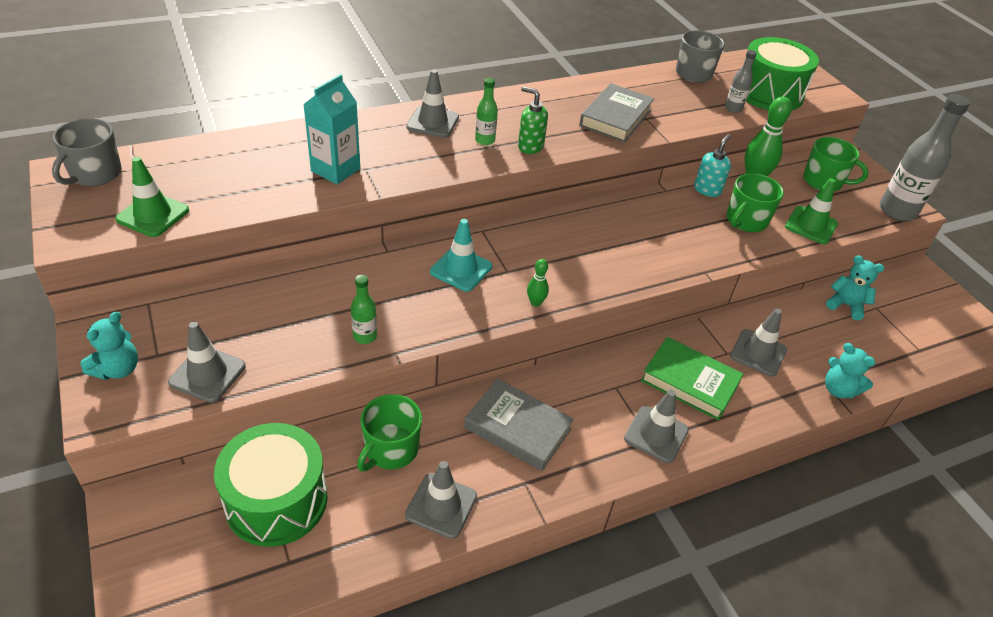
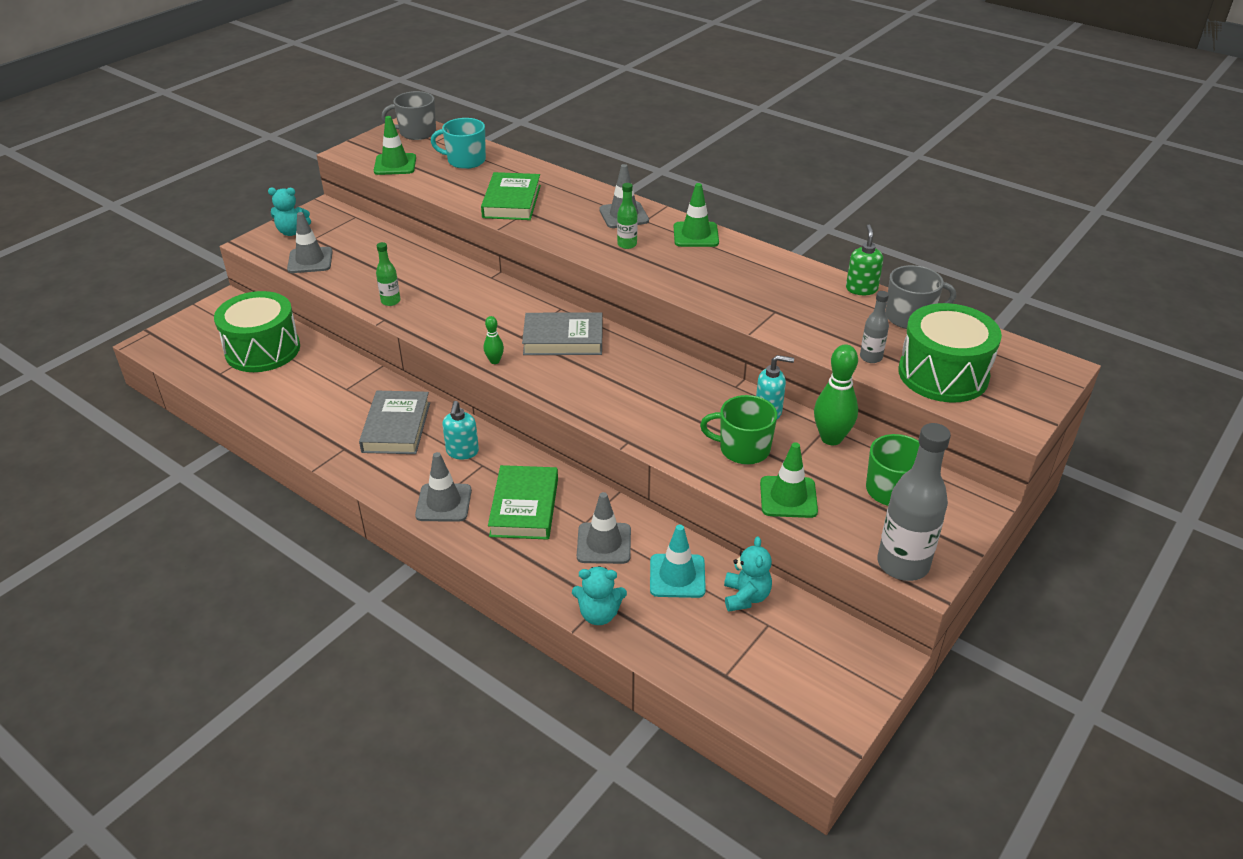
camera: 65 degrees right, 5 degrees down
turquoise carton [303,74,360,184] -> green book [481,172,541,220]
green mug [357,394,422,471] -> none
grey traffic cone [405,461,477,539] -> none
turquoise traffic cone [430,219,492,291] -> turquoise traffic cone moved to [650,524,706,598]
green soap dispenser [518,86,548,154] -> green soap dispenser moved to [846,225,883,295]
grey book [579,83,654,142] -> grey book moved to [522,312,603,355]
turquoise teddy bear [825,343,875,398] -> turquoise teddy bear turned 105 degrees counterclockwise [572,566,627,625]
none -> turquoise mug [431,118,486,169]
none -> turquoise soap dispenser [442,401,479,460]
none -> green traffic cone [674,183,719,247]

